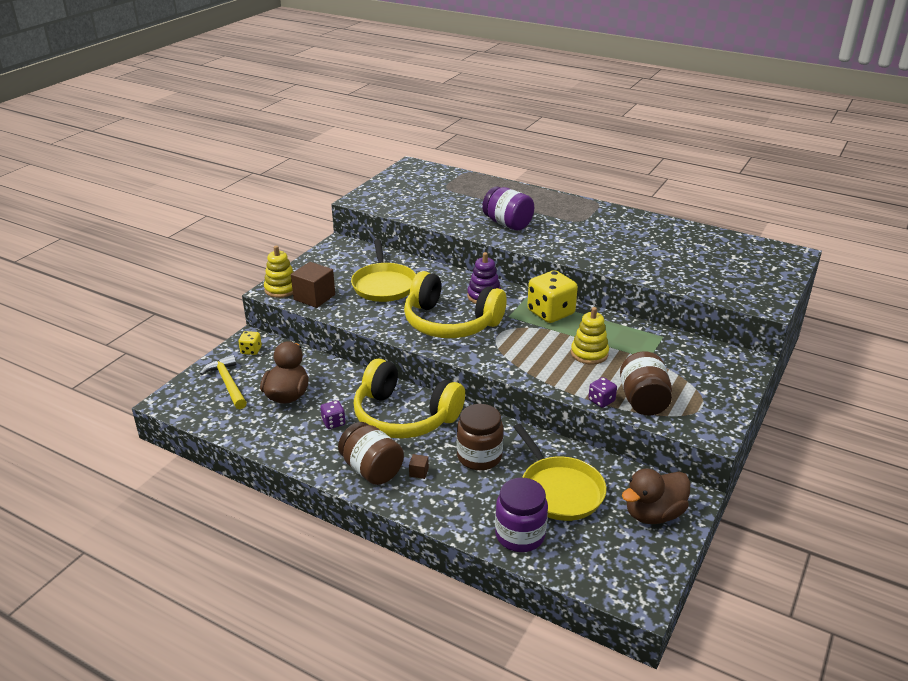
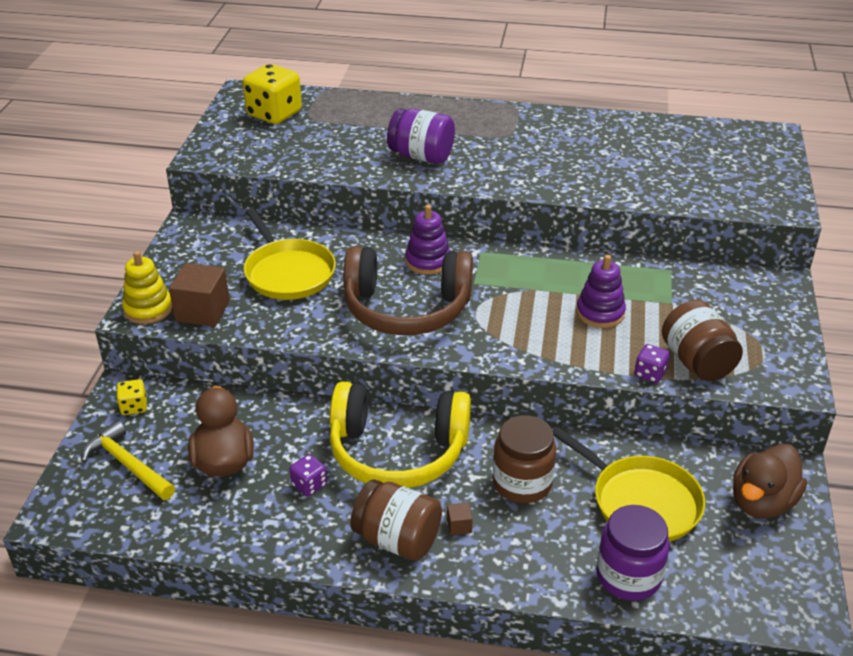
camera: 20 degrees left, 5 degrees up
yellow headphones [404,271,506,338] -> brown headphones [343,246,473,335]
yellow dice [527,270,578,323] -> yellow dice moved to [243,64,302,124]
yellow stacking toy [571,307,609,365] -> purple stacking toy [576,255,626,328]

